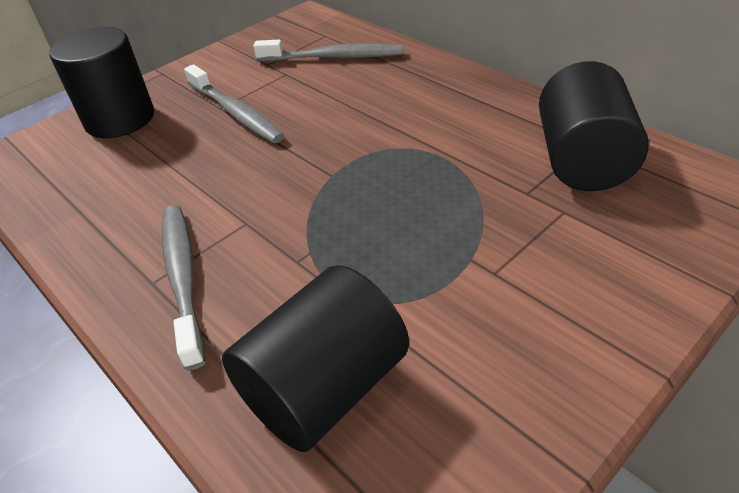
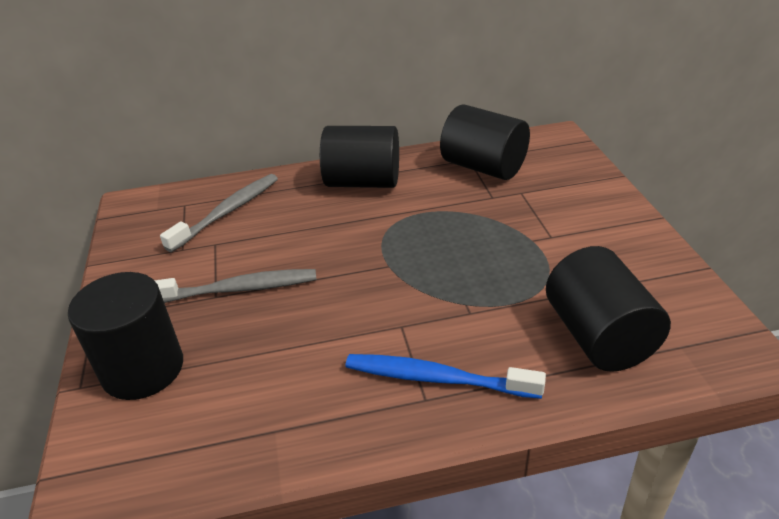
camera: 60 degrees left, 5 degrees down
grey toothbrush [162,205,205,370] -> blue toothbrush [346,354,546,399]
none -> black cylinder [320,126,399,188]

